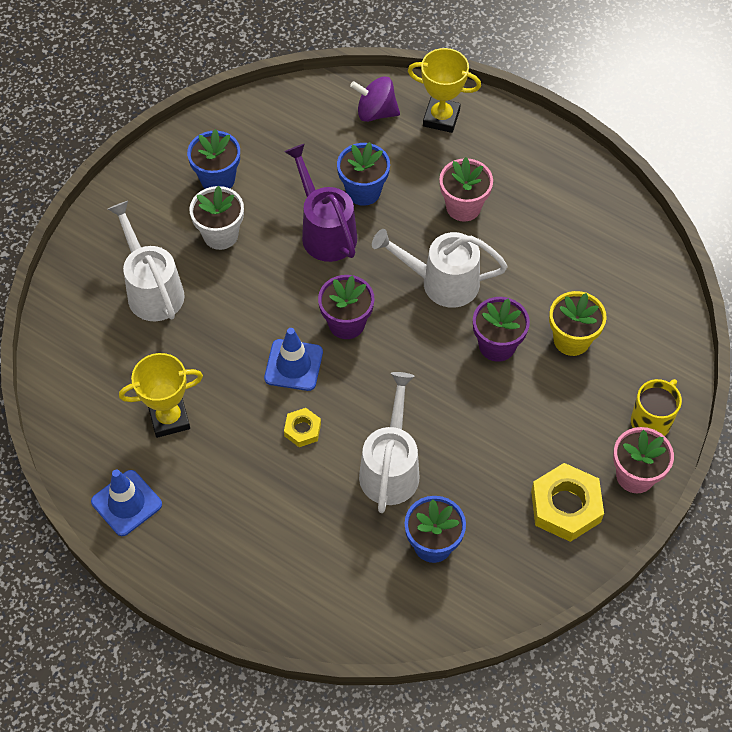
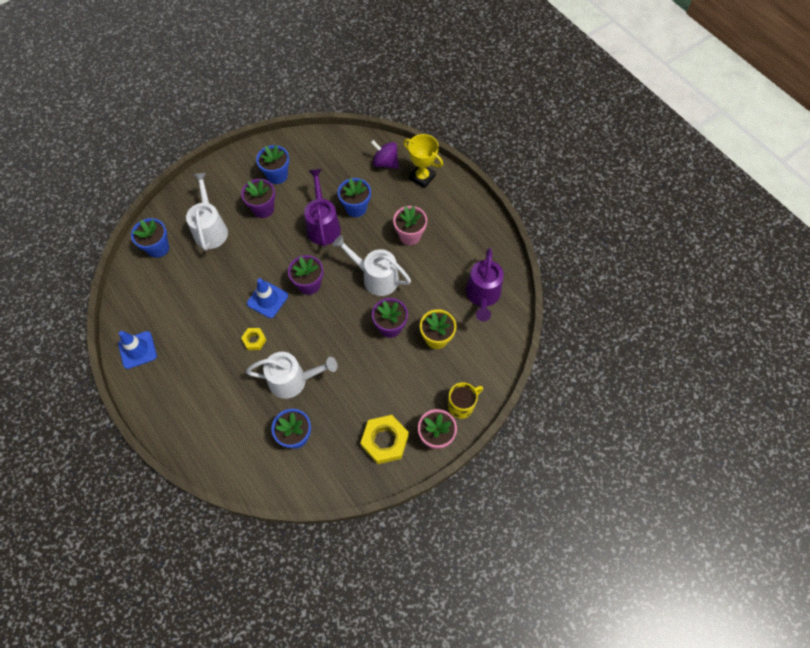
camera: 20 degrees right, 5 degrees up
yellow trophy [119,353,203,438] -> none
white flower pot [189,186,244,250] -> purple flower pot [241,179,275,218]
white watering can [359,372,419,513] -> white watering can turned 60 degrees clockwise [246,352,337,399]
none -> blue flower pot [131,218,169,258]
none -> purple watering can [466,248,503,322]

